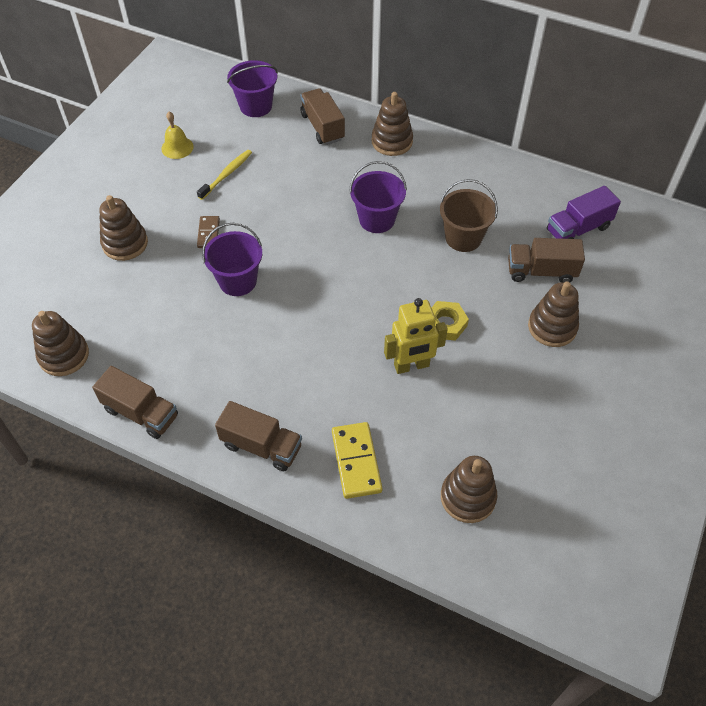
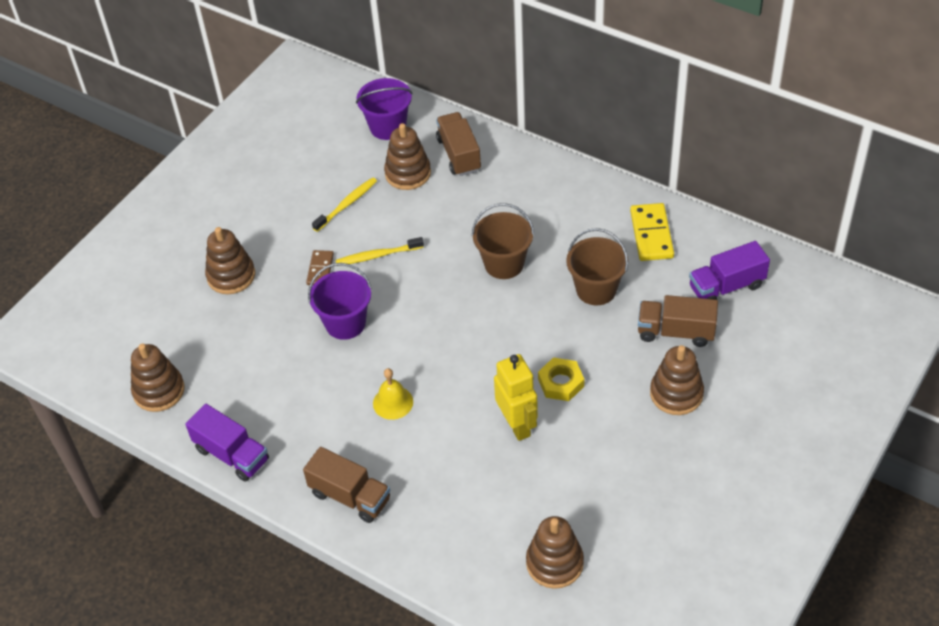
camera: 10 degrees right, 5 degrees down
brown truck [92,366,178,439] -> purple truck [185,404,269,482]
yellow bell [161,112,194,159] -> yellow bell moved to [373,368,413,420]
yellow domino [332,422,383,499] -> yellow domino moved to [630,203,674,261]
purple bucket [349,161,407,233] -> brown bucket [472,203,534,279]
brown stacking toy [372,92,413,156] -> brown stacking toy moved to [384,123,431,190]
yellow robot [384,298,448,374] -> yellow robot turned 105 degrees counterclockwise [494,354,538,441]
none -> yellow toothbrush [336,237,424,266]

